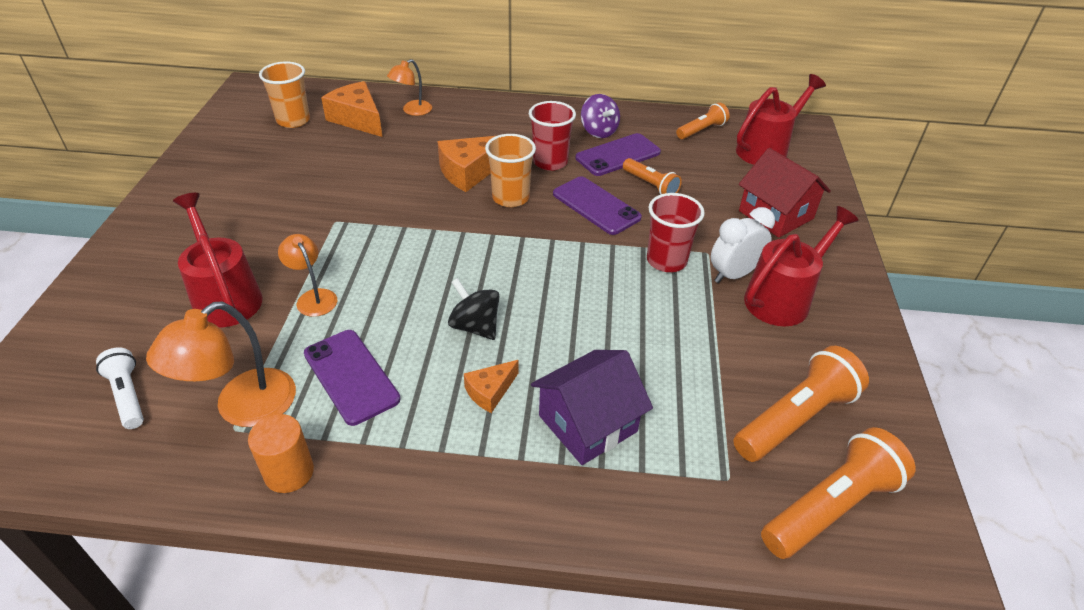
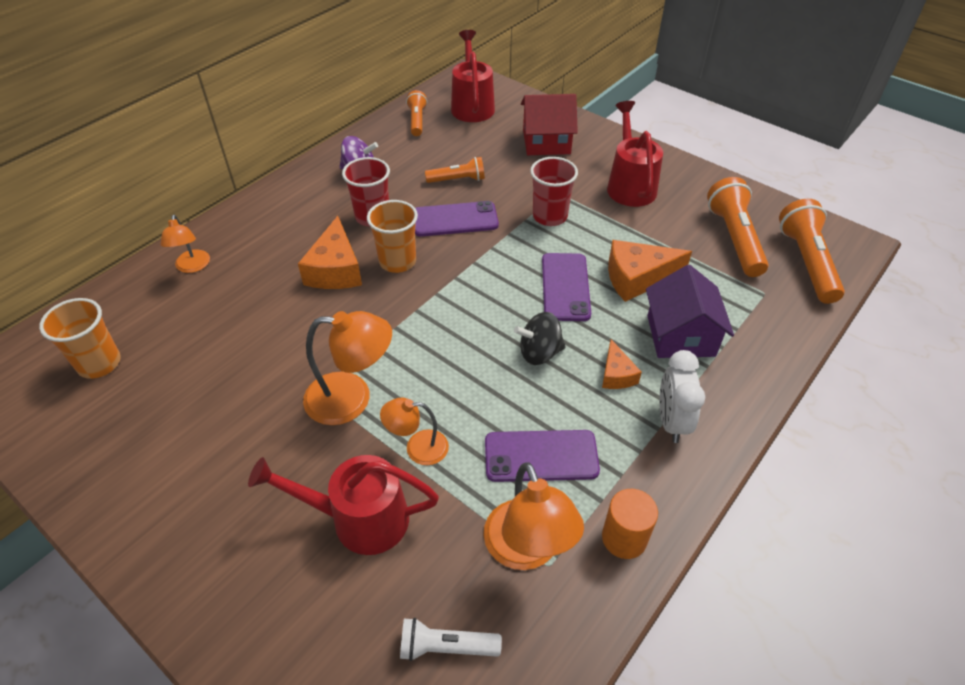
camera: 55 degrees left, 5 degrees up
orange cheese [321,81,382,137] -> orange cheese moved to [608,240,692,302]
purple phone [575,133,661,176] -> purple phone moved to [542,253,591,321]
white clock [711,207,775,283] -> white clock moved to [659,350,705,443]
none -> orange lamp [303,311,392,425]

